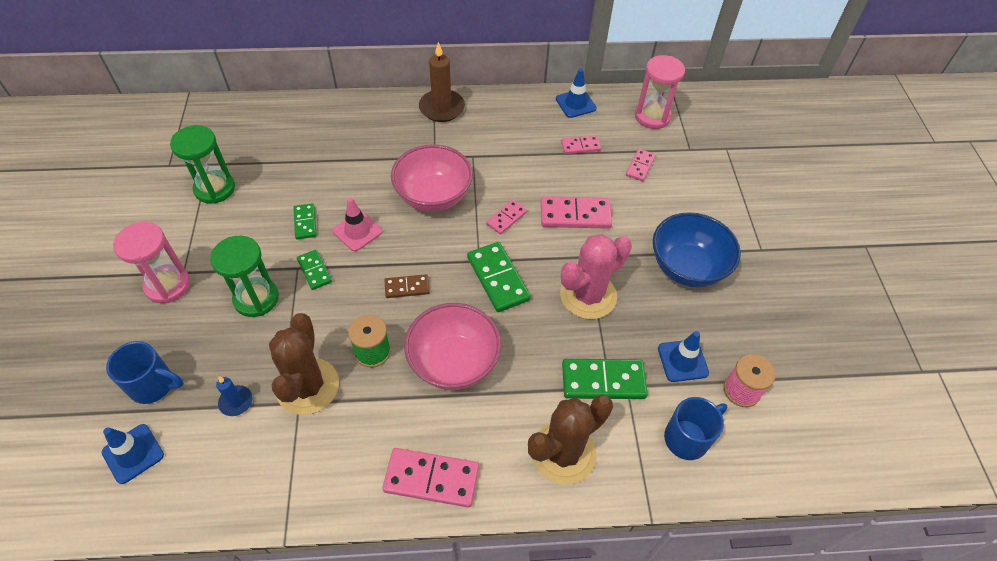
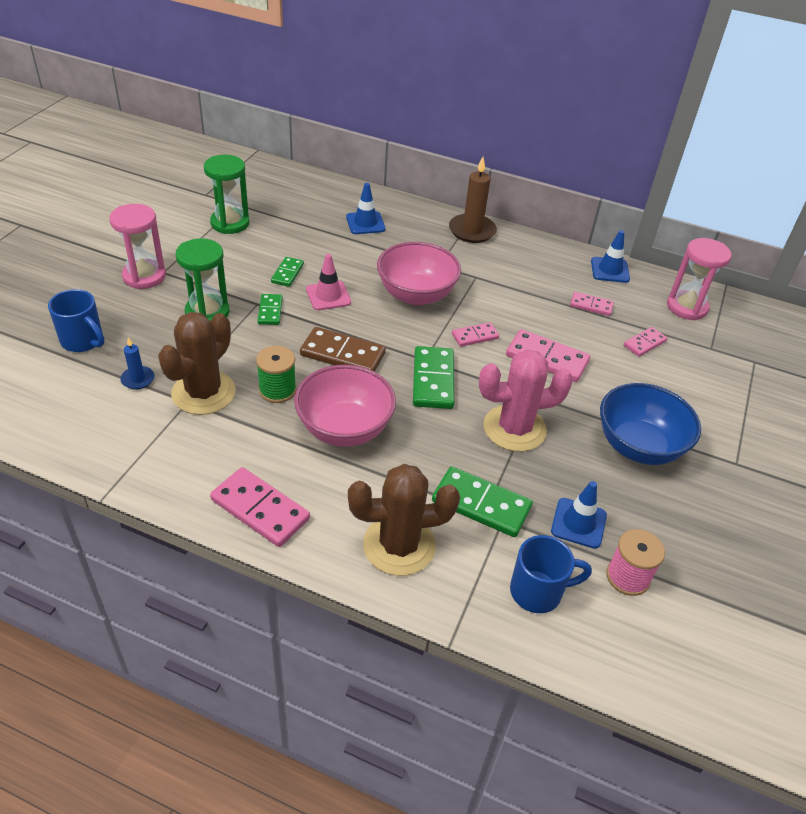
camera: 25 degrees right, 10 degrees down
blue traffic cone [102,424,164,484] -> blue traffic cone moved to [346,183,385,234]
brown domino [385,274,430,298] -> brown domino [300,327,386,372], size x1.73

